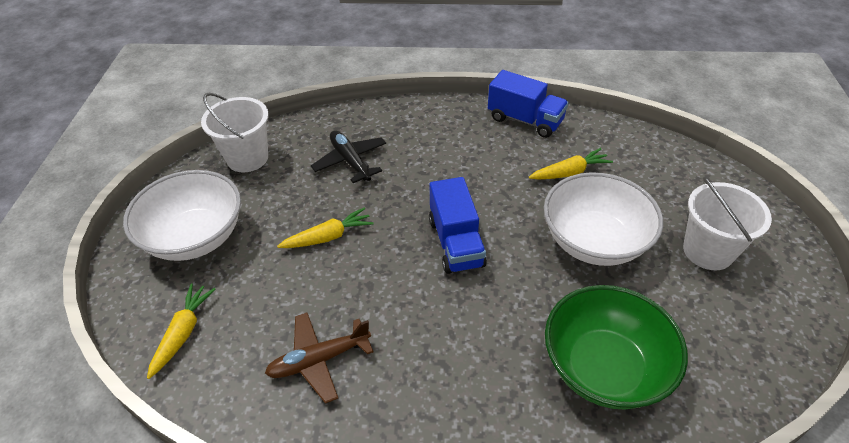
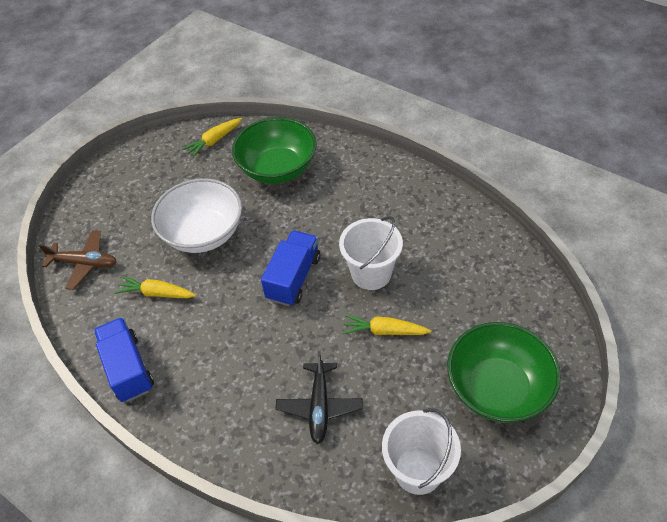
camera: 145 degrees left, 5 degrees up
white bowl [123,170,241,261] -> green bowl [447,322,561,423]
yellow carrot [147,284,216,379] -> yellow carrot moved to [182,118,242,158]
brown plane [265,312,373,404] -> brown plane moved to [38,230,117,290]
white bucket [683,177,772,270] -> white bucket moved to [339,216,403,290]

